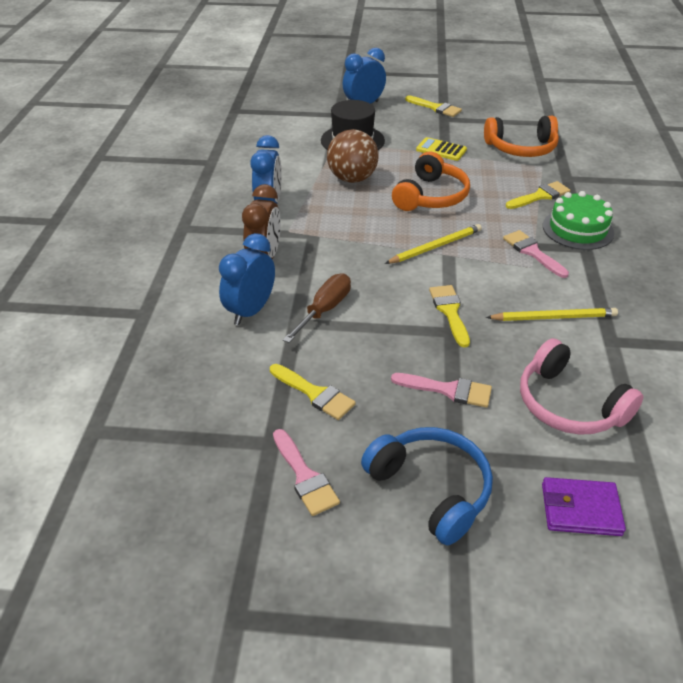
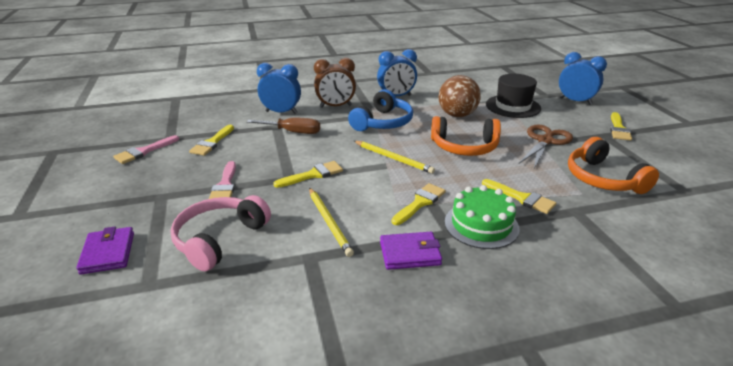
camera: 70 degrees right, 10 degrees down
blue headphones [361,427,493,545] -> blue headphones moved to [348,89,413,131]
yellow calculator [416,137,467,161] -> brown scissors [519,124,573,168]
pink brush [503,230,569,278] -> yellow brush [392,183,446,225]
none -> purple wallet [380,232,442,270]

